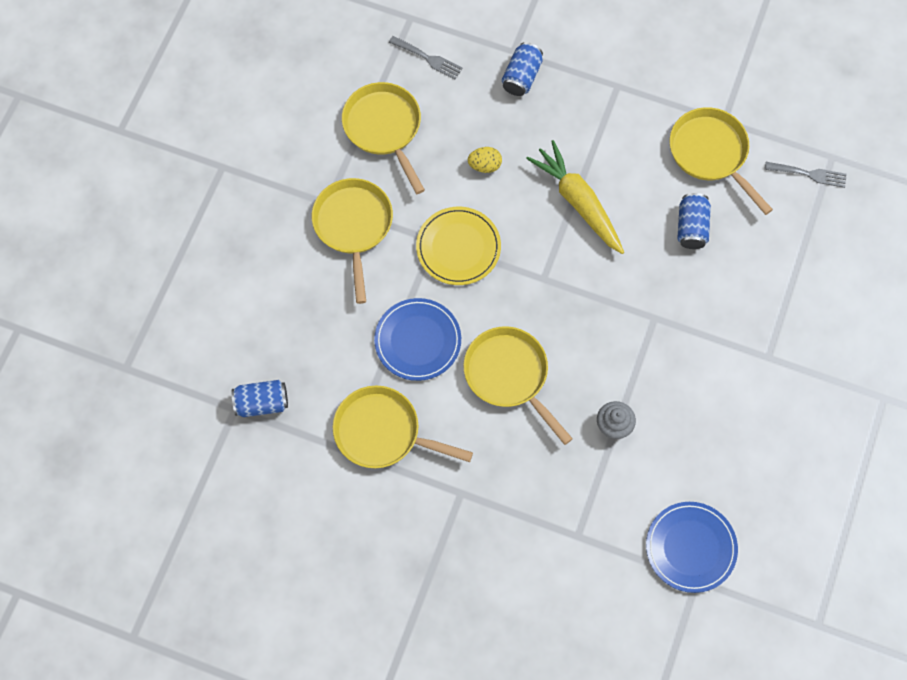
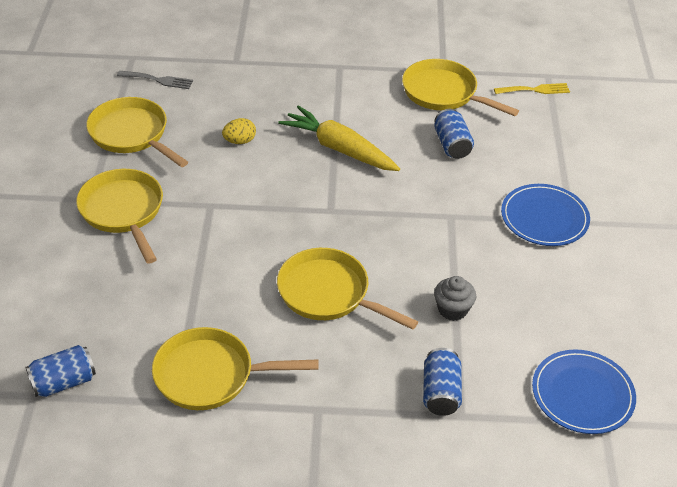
camera: 20 degrees left, 25 degrees down
blue plate [374,298,461,381] -> blue plate moved to [501,184,590,246]
yellow plate [416,207,501,285] -> none
blue can [502,42,543,96] -> blue can moved to [423,348,462,416]
grey fork [765,162,847,188] -> yellow fork [494,83,570,94]

